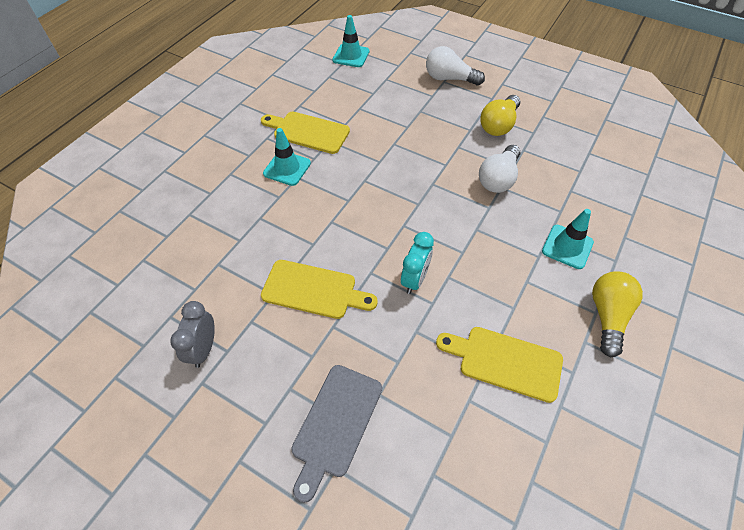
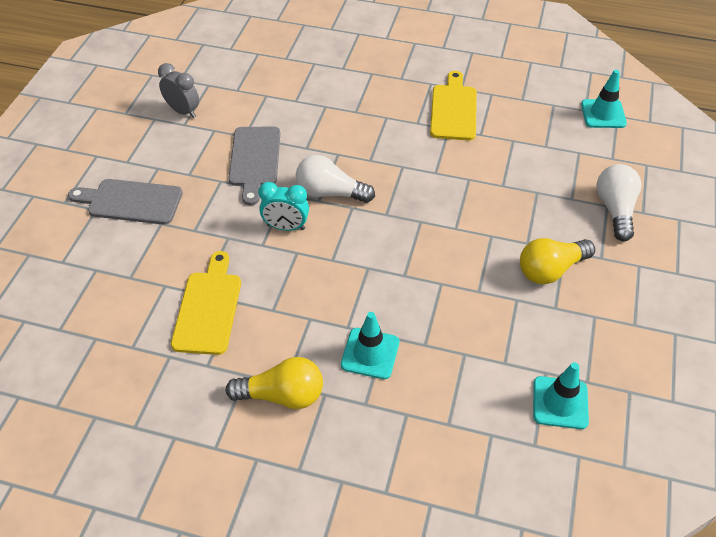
camera: 75 degrees right, 5 degrees down
grey clock [170,301,215,368] -> grey clock turned 45 degrees clockwise [158,63,199,118]
yellow cutting board [261,260,378,319] -> grey cutting board [229,127,280,205]
turquoise traffic cone [263,128,311,186] -> turquoise traffic cone moved to [533,362,589,429]
white light bulb [479,145,520,193] -> white light bulb moved to [296,155,375,203]
yellow light bulb [480,95,520,136] -> yellow light bulb turned 45 degrees counterclockwise [520,238,595,284]

